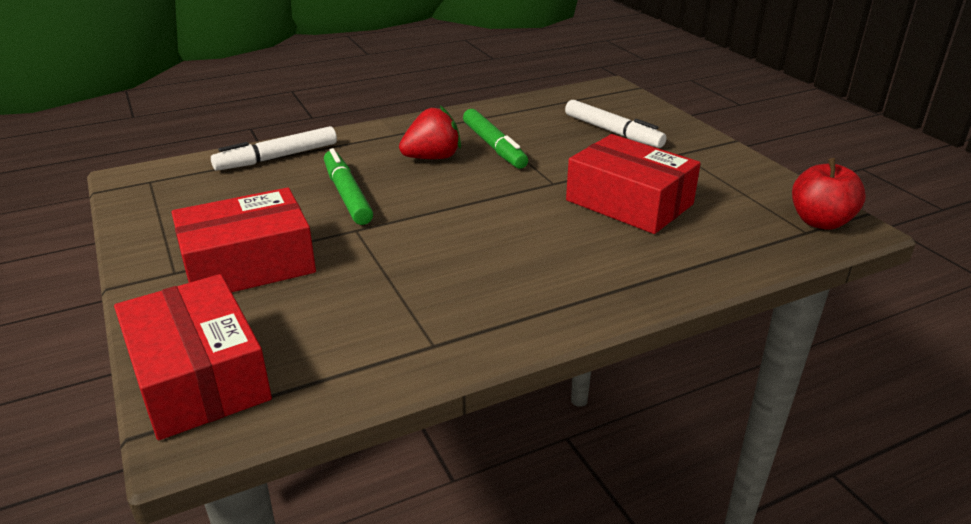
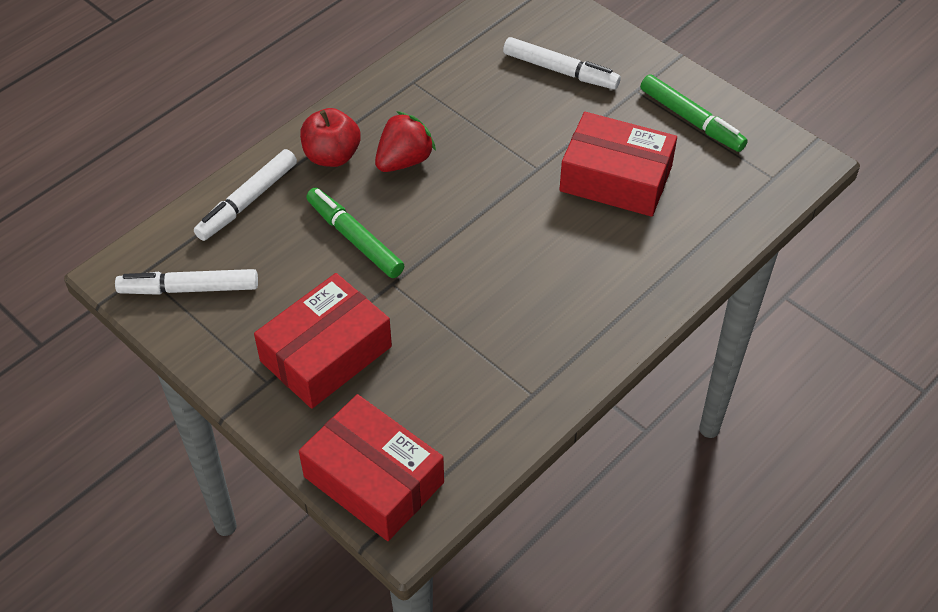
camera: 20 degrees left, 20 degrees up
green marker [463,109,528,169] -> green marker moved to [640,74,748,152]
red apple [792,158,866,229] -> red apple moved to [300,108,361,167]
none -> white marker [115,269,258,295]

